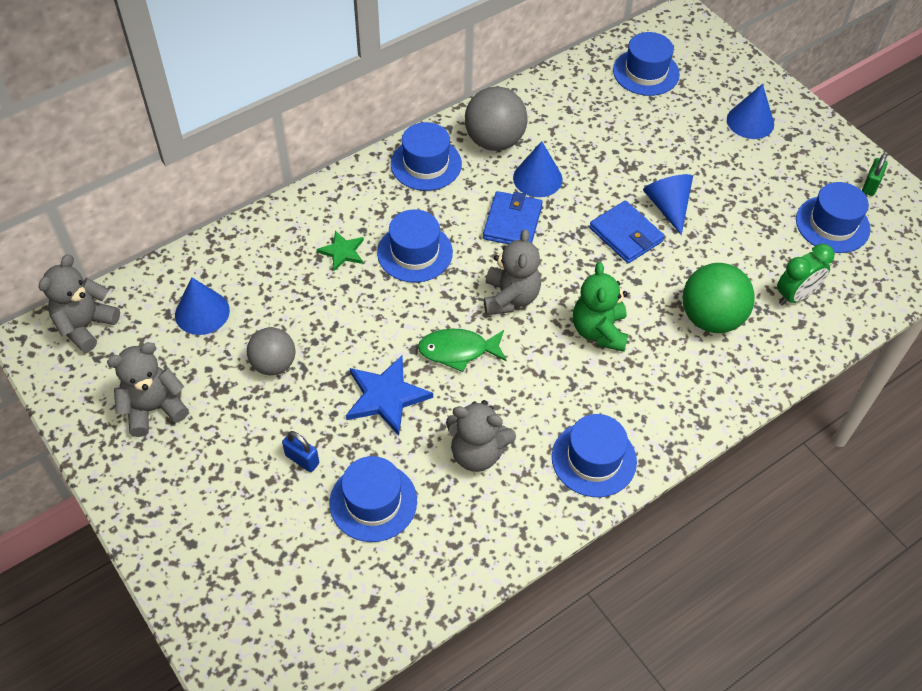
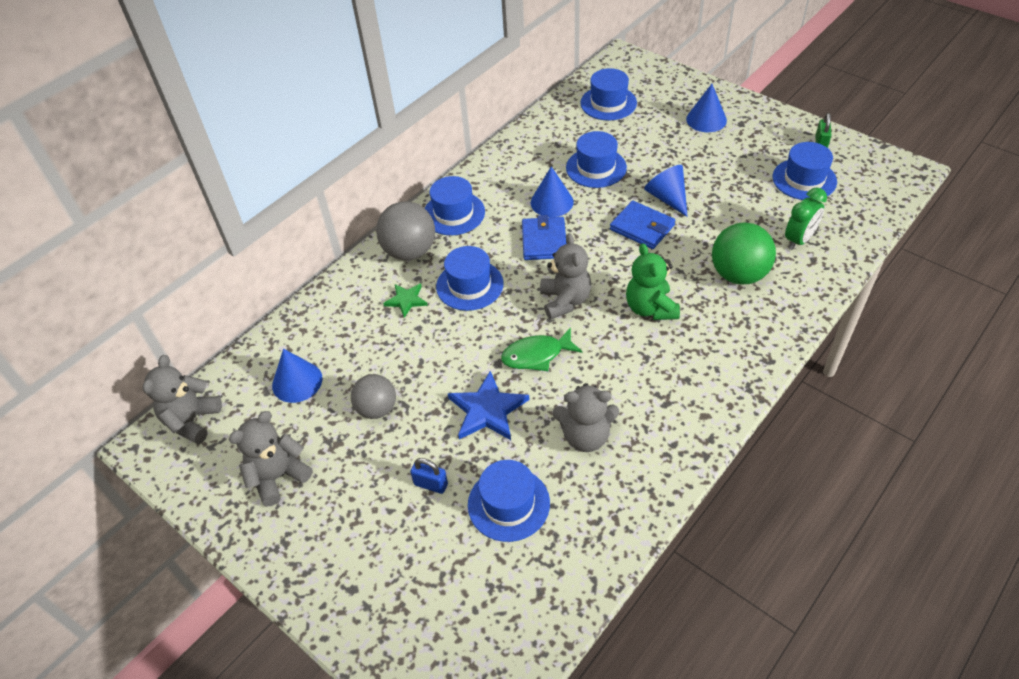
camera: 10 degrees left, 5 degrees down
grey ball [465,87,528,151] -> grey ball moved to [376,201,435,261]
blue hat [552,414,637,497] -> blue hat moved to [566,131,627,188]

